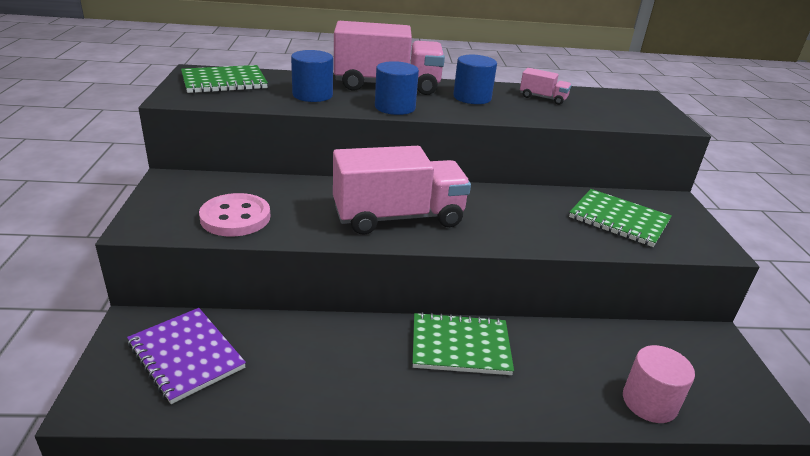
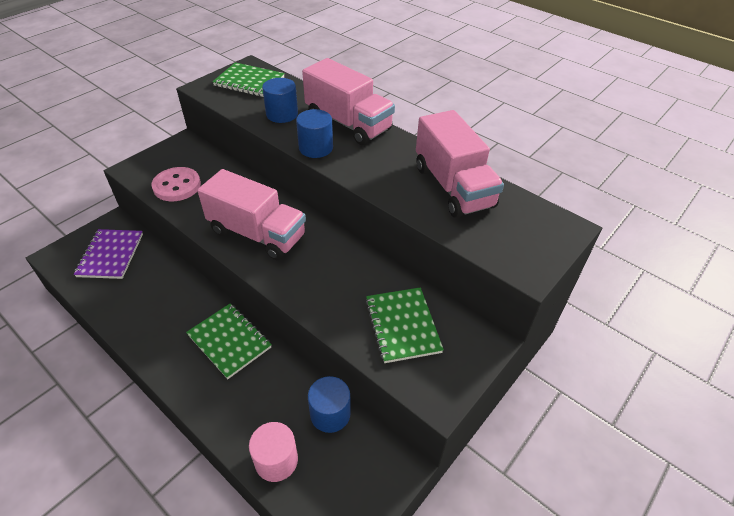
camera: 45 degrees right, 15 degrees up
blue cylinder [453,55,497,104] -> blue cylinder moved to [308,376,351,433]
pink truck [520,68,572,105] -> pink truck [416,110,504,218], size x2.24

